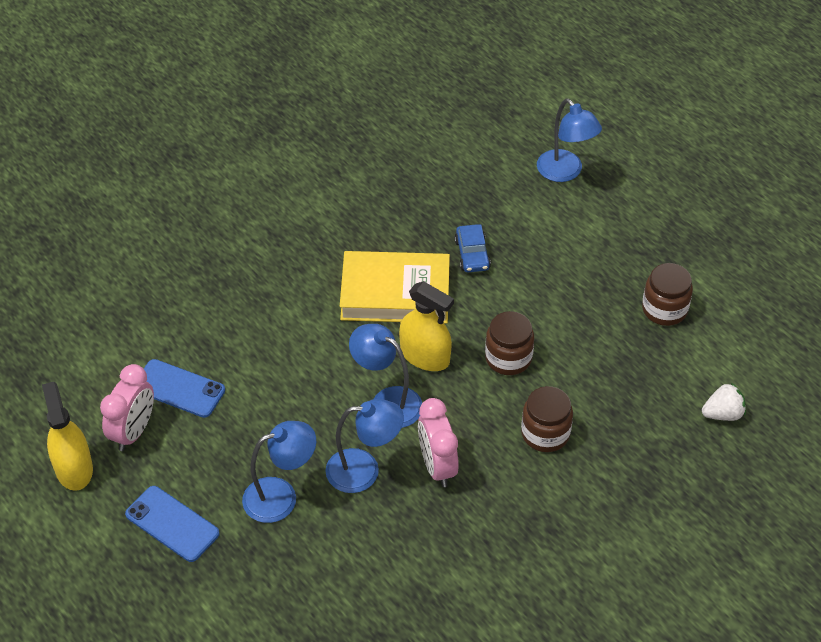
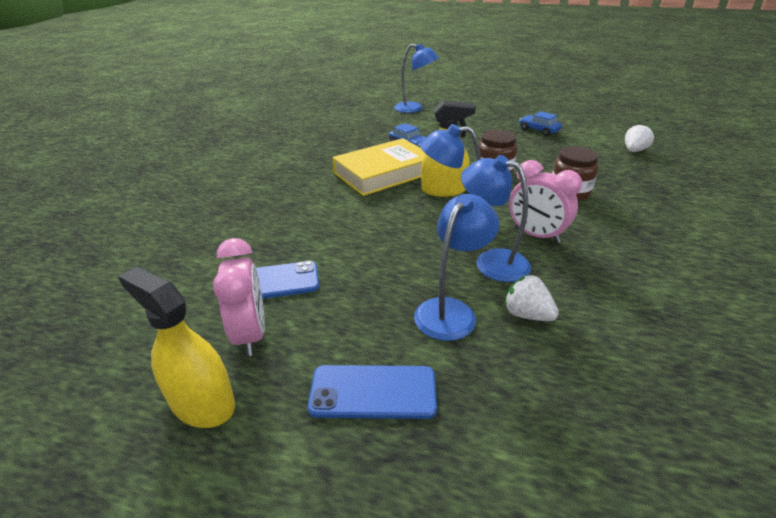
camera: 35 degrees left, 15 degrees down
blue lamp [325,399,404,493] -> blue lamp turned 105 degrees counterclockwise [461,155,531,282]
brown jar [642,263,693,326] -> blue car [519,111,562,136]
none -> white strawberry [504,275,559,321]

